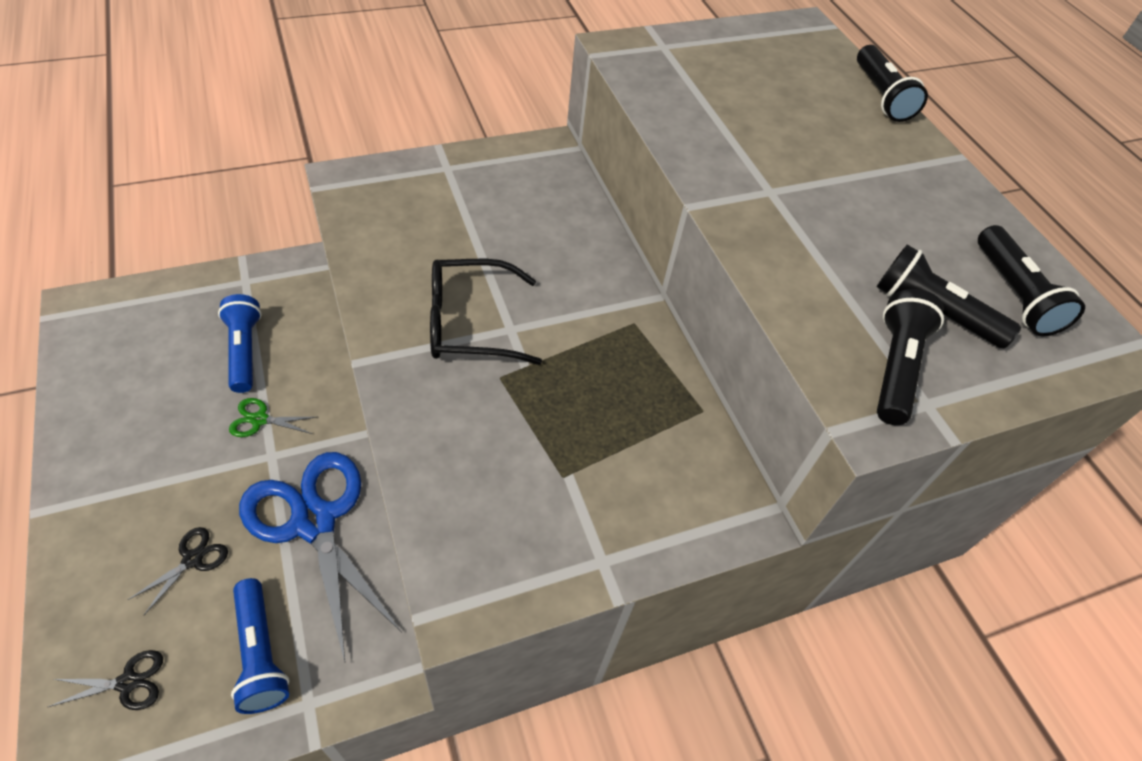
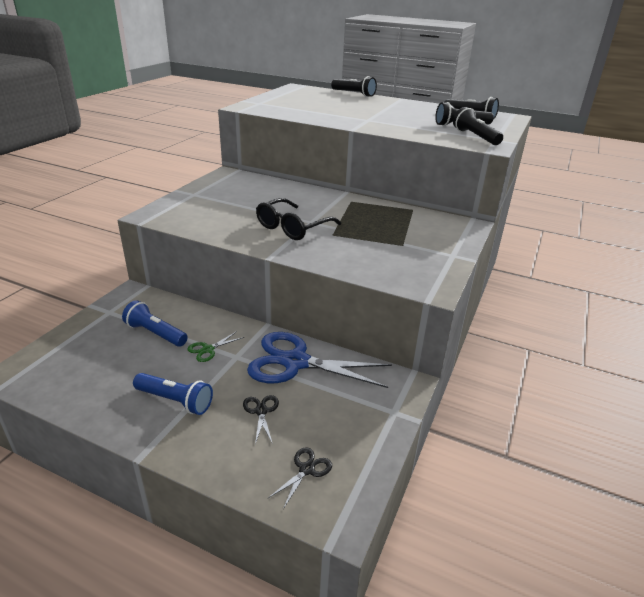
camera: 40 degrees left, 20 degrees down
blue flashlight [231,578,290,714] -> blue flashlight moved to [133,373,213,415]

